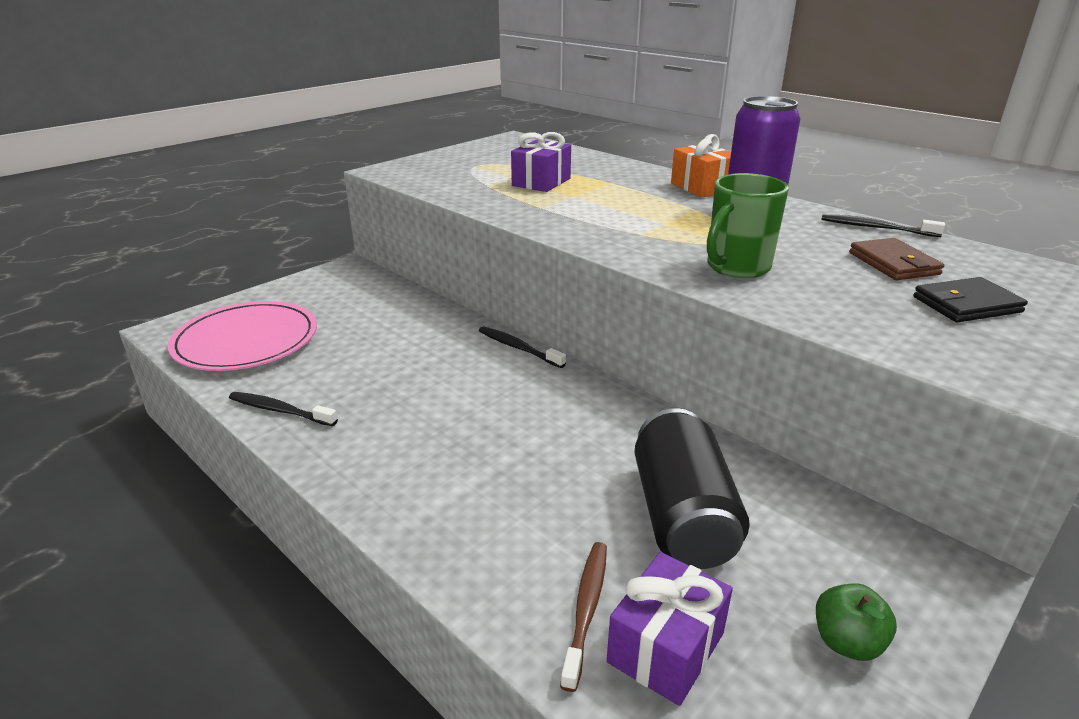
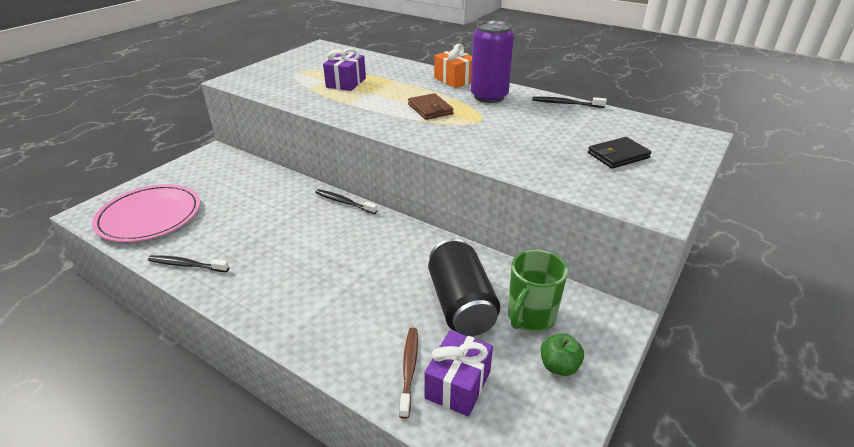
camera: 10 degrees left, 5 degrees up
green mug [707,173,789,278] -> green mug moved to [508,250,568,332]
brown wallet [849,238,944,280] -> brown wallet moved to [408,93,454,120]

